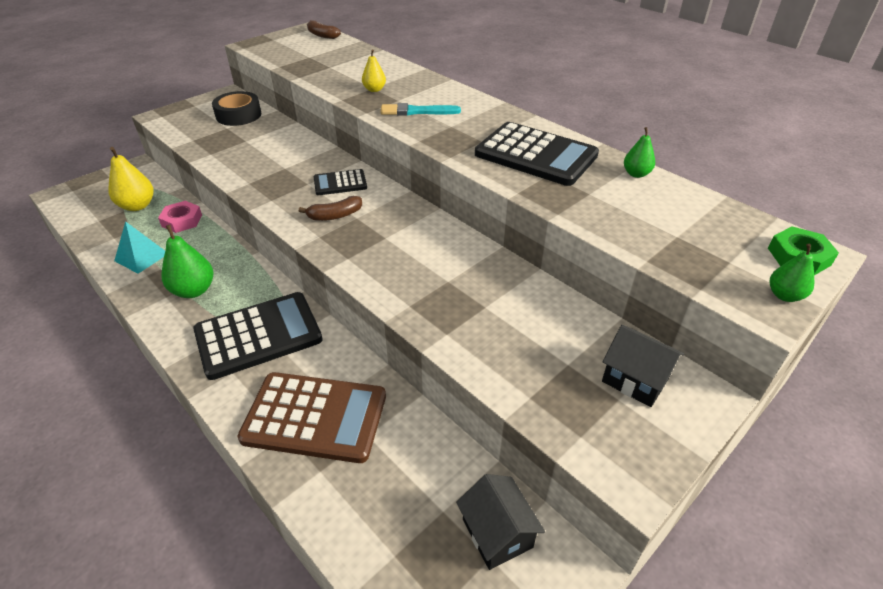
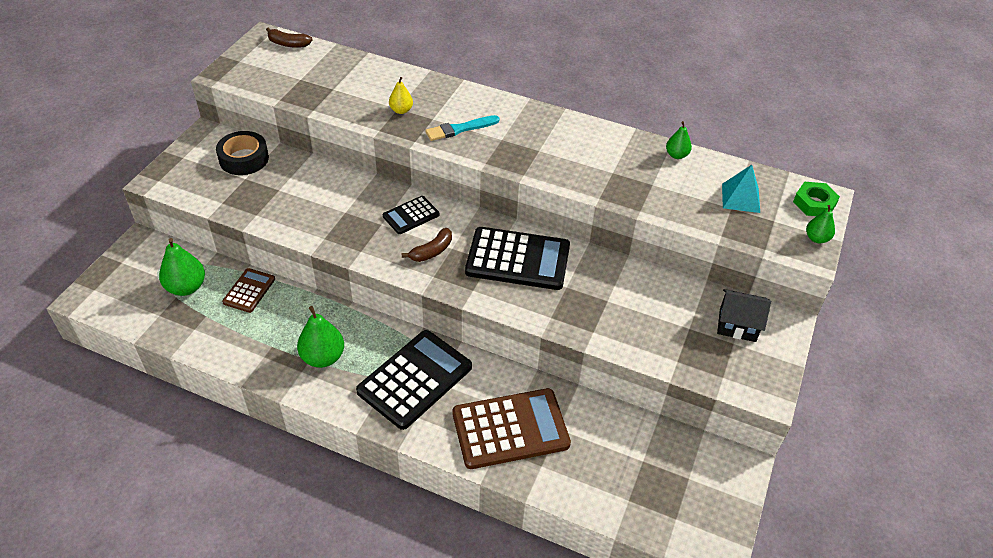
camera: 25 degrees left, 5 degrees up
yellow pear [108,147,153,211] -> green pear [159,238,205,296]
turquoise pyramid [114,221,165,274] -> turquoise pyramid moved to [722,165,760,213]
pink nut [158,201,202,233] -> brown calculator [222,268,275,313]
black house [456,474,545,570] -> none
black calculator [475,122,599,186] -> black calculator moved to [465,227,570,290]

